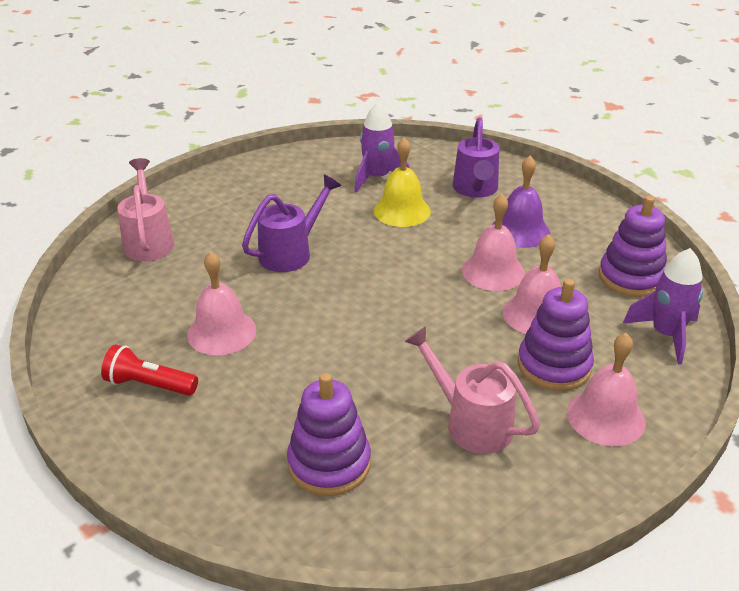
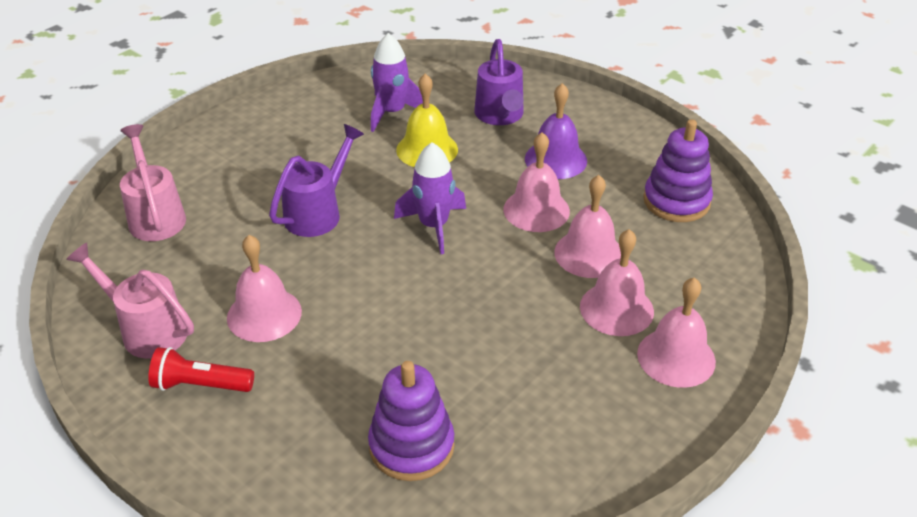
camera: 10 degrees left, 5 degrees up
pink watering can [404,326,540,454] -> pink watering can moved to [66,242,194,359]
purple stacking toy [518,279,594,391] -> pink bell [580,229,654,336]
purple rocket [623,248,703,365] -> purple rocket moved to [394,142,466,254]

